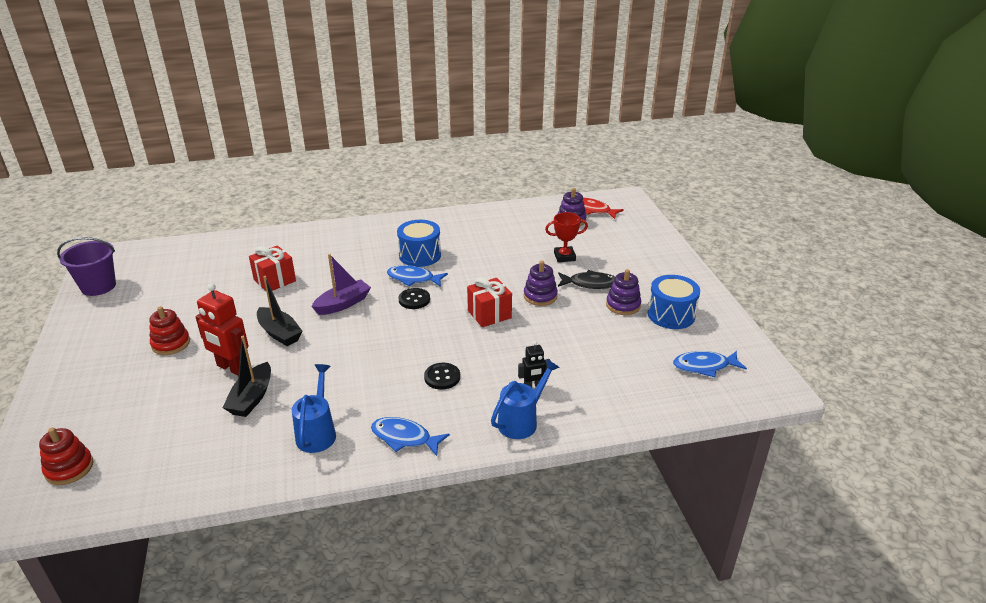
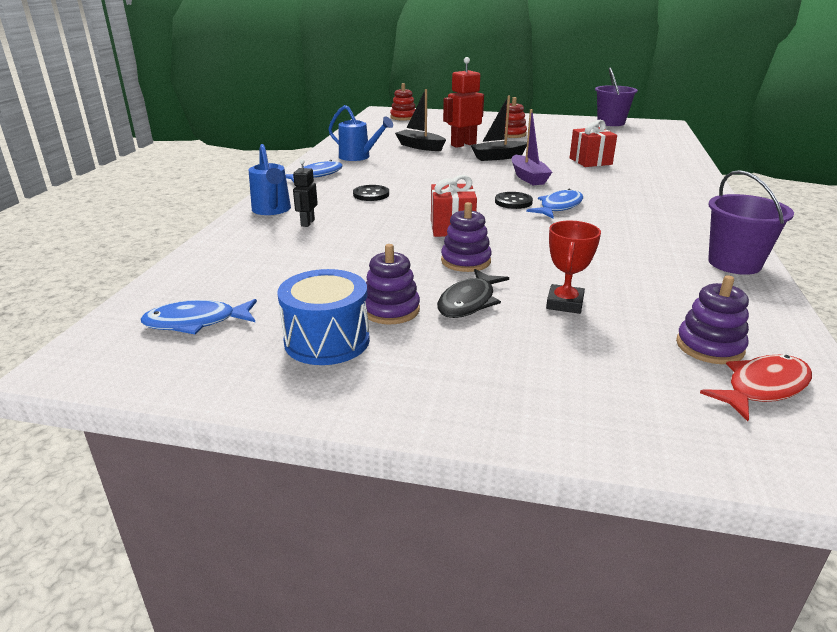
camera: 115 degrees right, 5 degrees down
blue drum [397,220,441,267] -> none
blue fish [673,351,747,377] -> blue fish turned 120 degrees counterclockwise [140,299,257,334]
none -> purple bucket [708,170,794,275]

